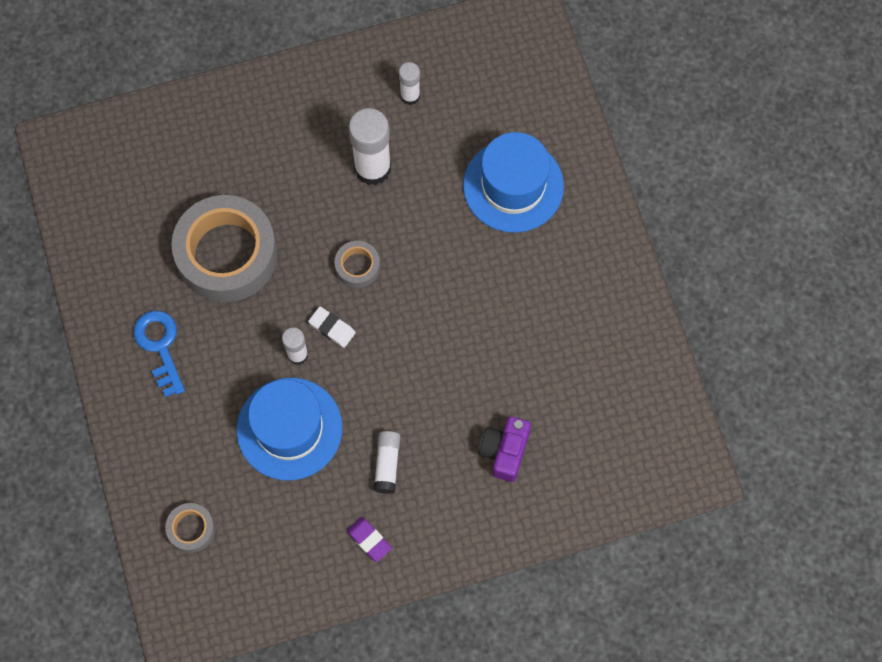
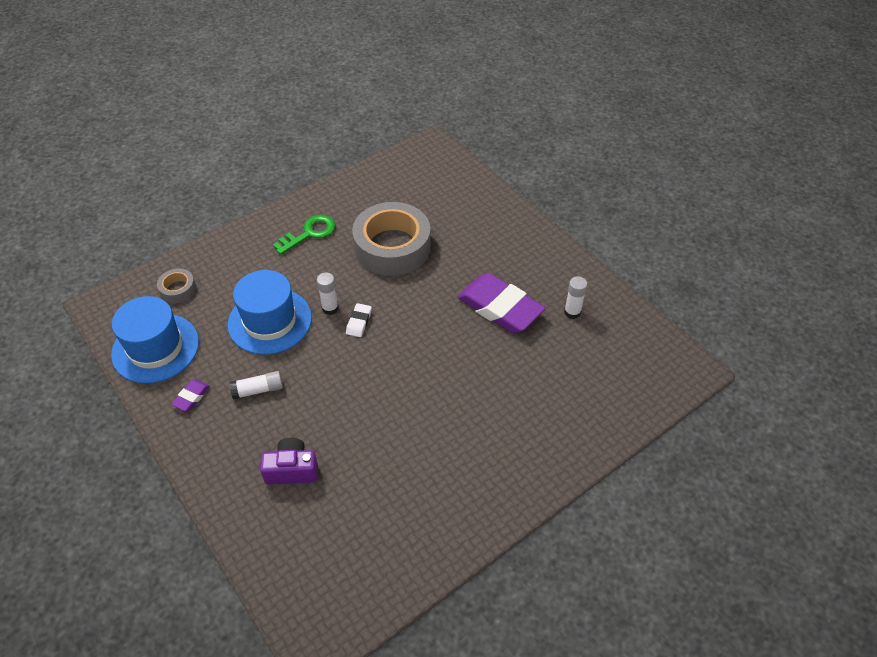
camera: 70 degrees right, 20 degrees down
blue key [133,310,185,397] -> green key [273,215,336,255]
grey tape [334,241,380,288] -> none
white glue stick [349,108,391,185] -> purple eraser [457,273,545,333]
blue hat [463,132,564,233] -> blue hat moved to [111,296,199,383]

